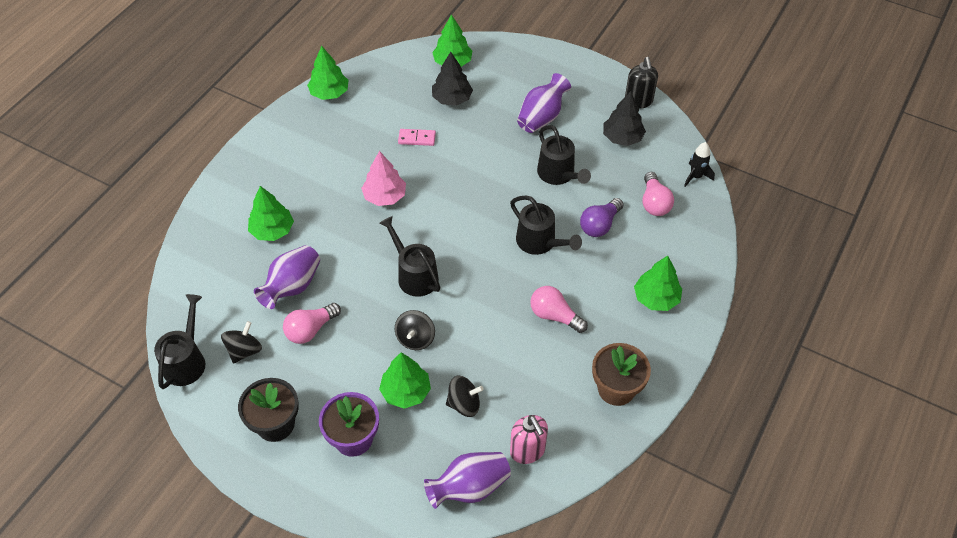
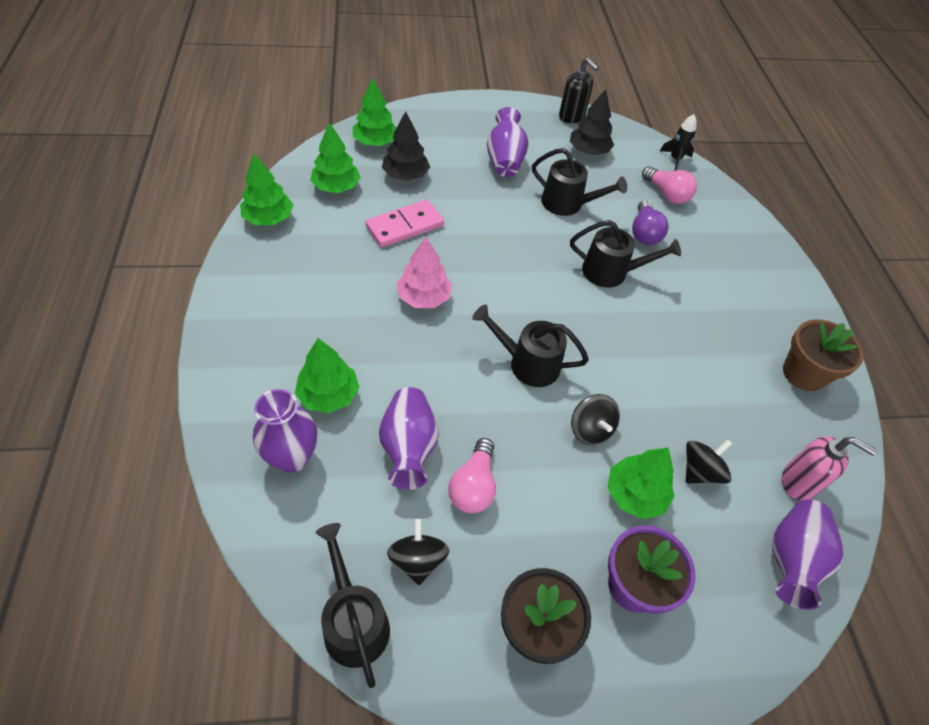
camera: 40 degrees left, 0 degrees up
pink domino [398,129,436,146] -> pink domino [365,200,444,247], size x1.65
pink light bulb [530,286,588,333] -> none
green tree [634,256,682,311] -> green tree moved to [310,122,361,193]
none -> purple vase [253,389,317,473]

